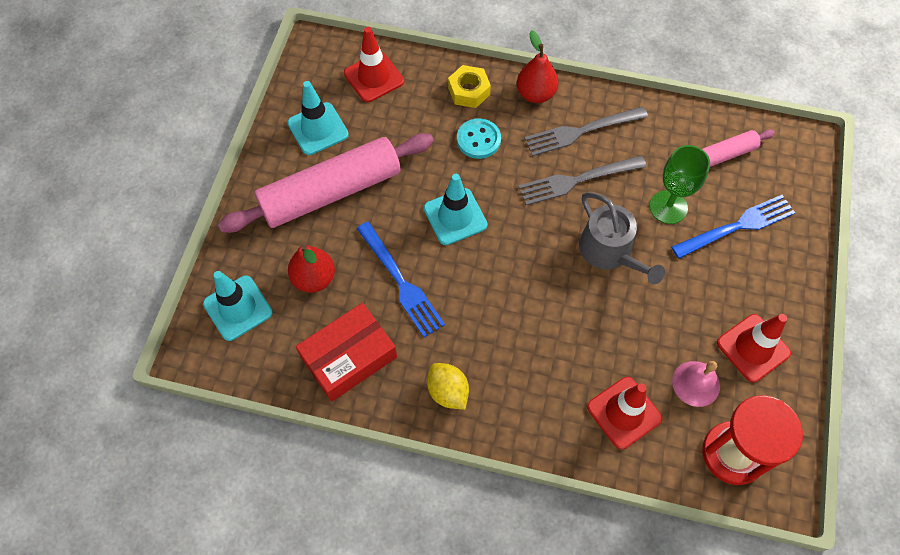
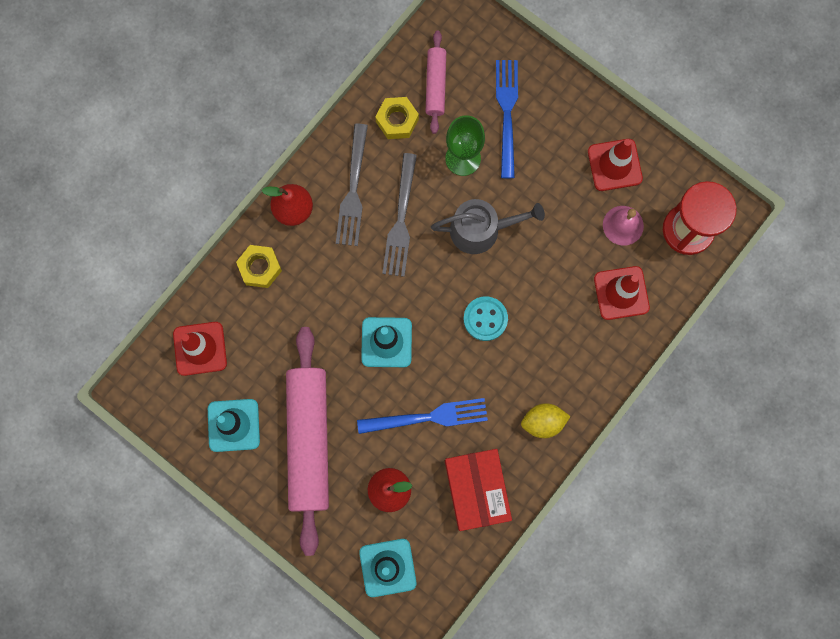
camera: 65 degrees left, 15 degrees up
turquoise button [457,118,501,159] -> turquoise button moved to [464,296,508,341]
none -> yellow nut [375,97,419,139]

